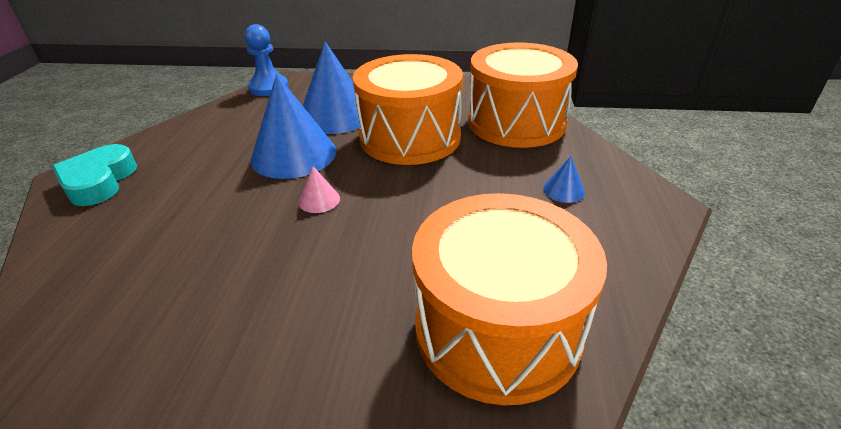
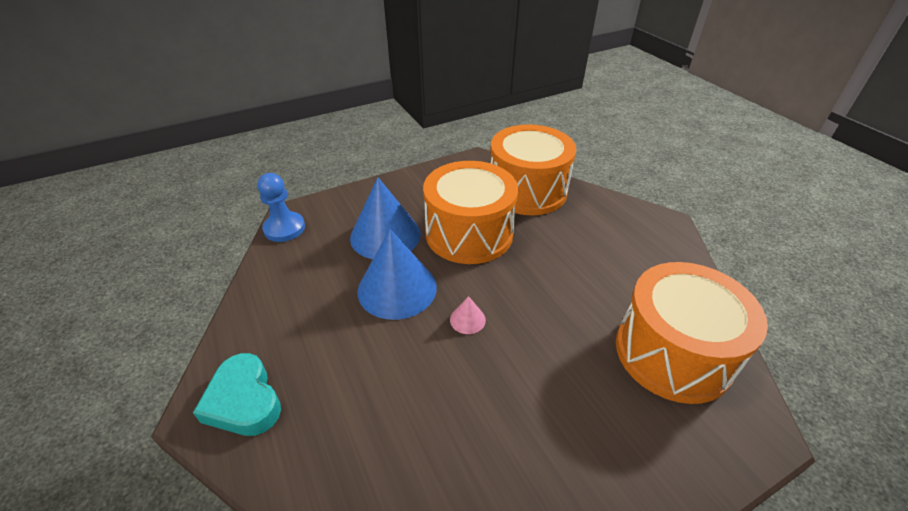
camera: 35 degrees left, 5 degrees up
blue cone [543,156,585,203] -> none

